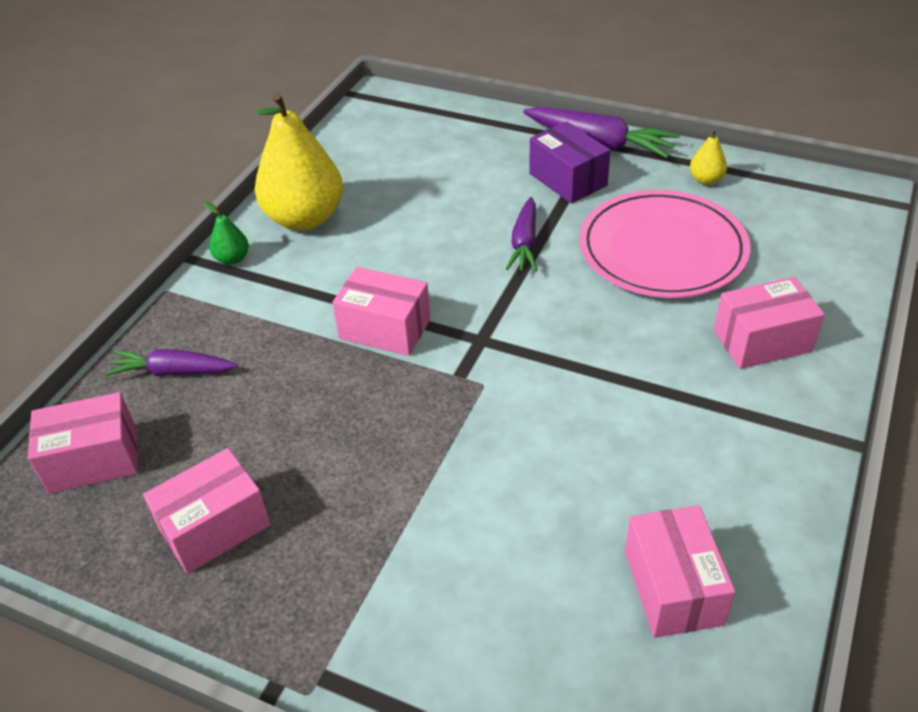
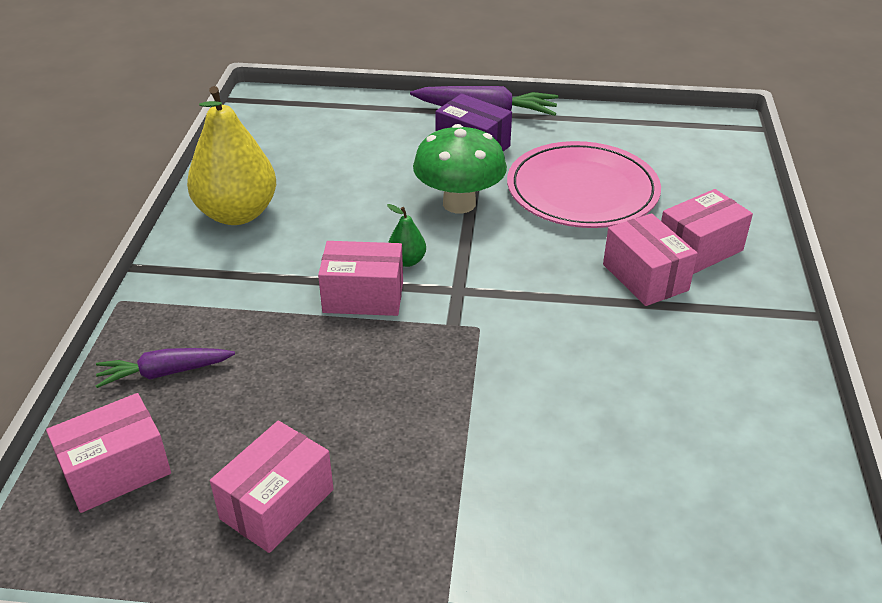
camera: 20 degrees left, 5 degrees down
green pear [204,201,249,265] -> green pear moved to [387,204,426,267]
purple carrot [506,197,537,272] -> green mushroom [413,124,507,214]
pink box [625,505,735,638] -> pink box moved to [603,213,698,306]
yellow pear [690,129,727,185] -> none

